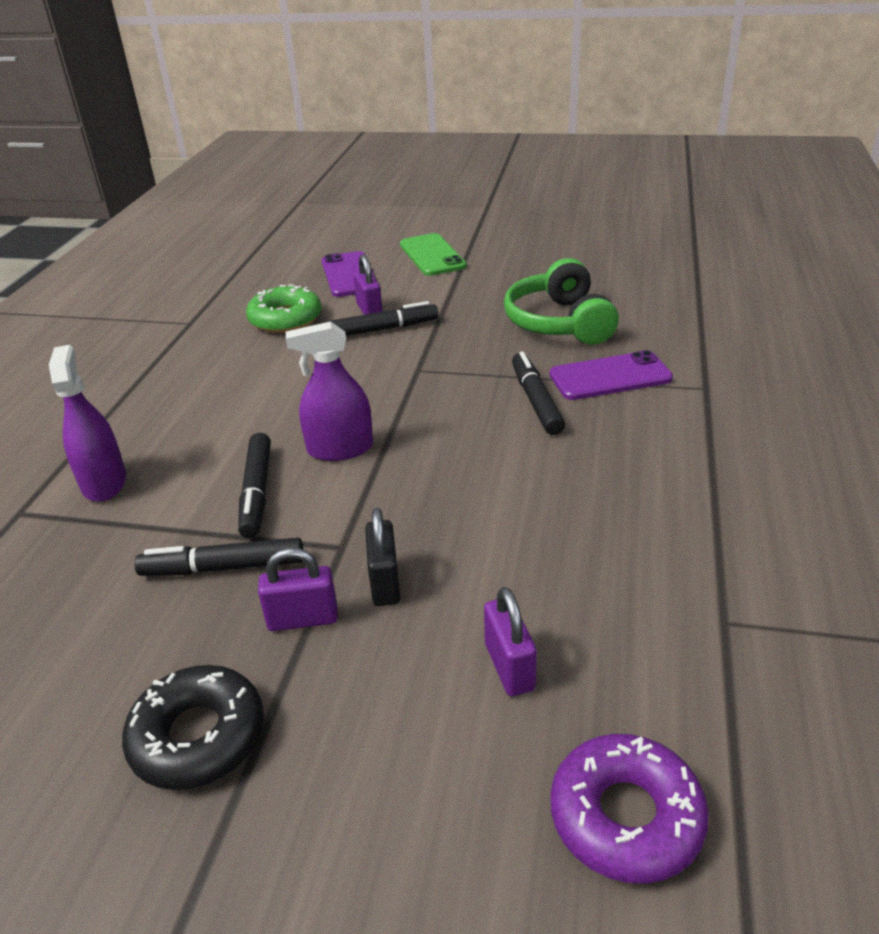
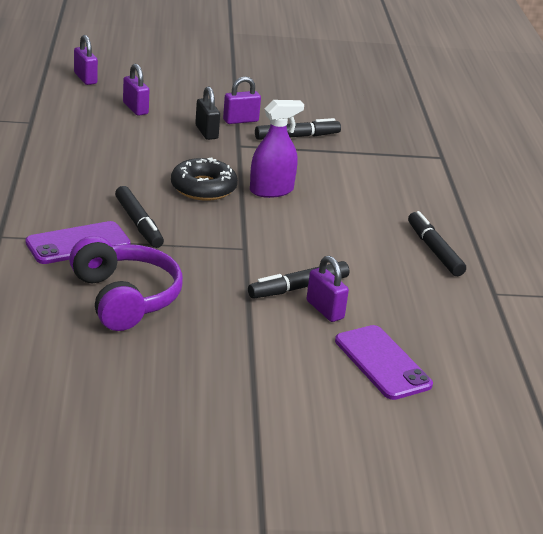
camera: 160 degrees right, 5 degrees down
purple spray bottle [49,345,126,502] -> none
black donut [122,665,264,790] -> black donut moved to [171,157,238,201]
black marker [238,433,271,538] -> black marker moved to [408,211,466,276]
green donut [246,284,322,333] -> none
green phone [400,233,467,276] -> none
green headphones [504,258,619,345] -> purple headphones [69,236,183,331]
purple donut [551,734,709,884] -> purple padlock [74,35,98,85]

